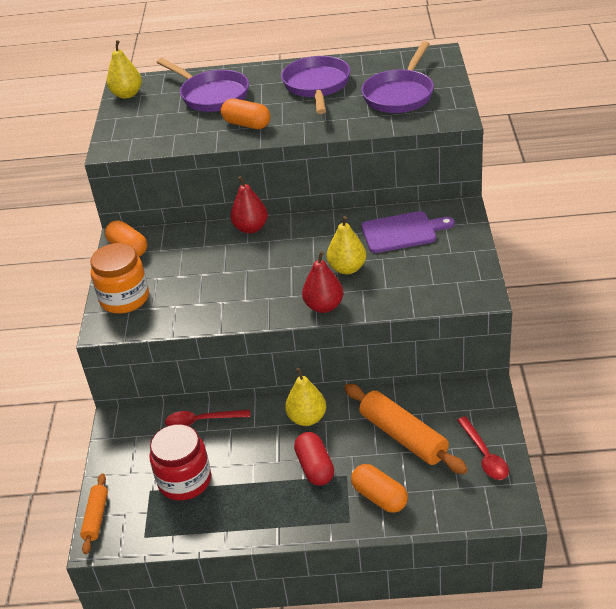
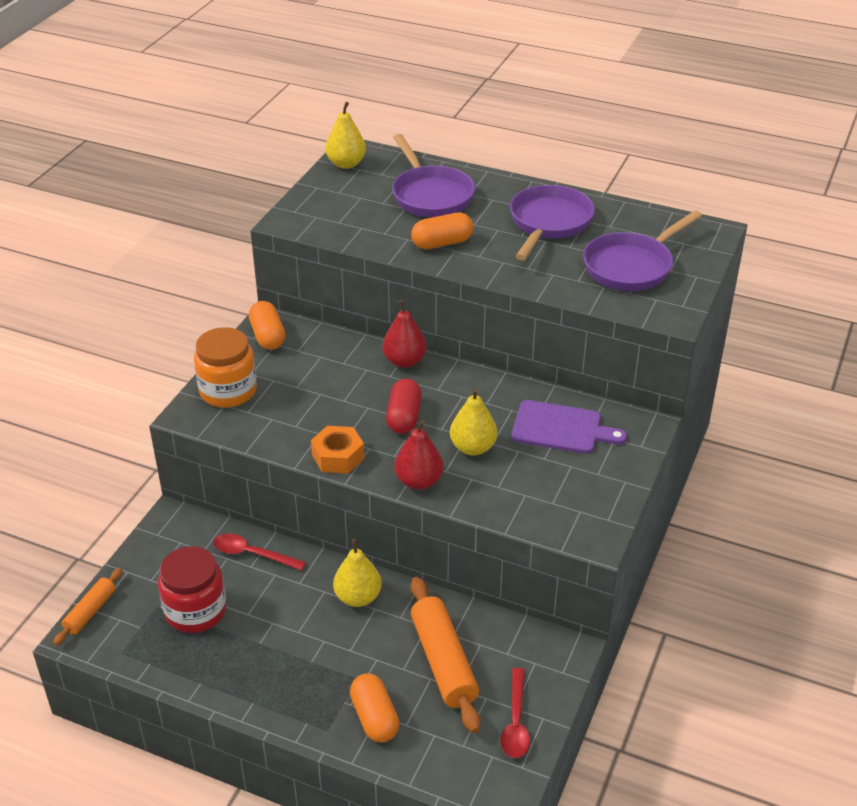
camera: 20 degrees right, 0 degrees up
orange capsule [221,99,270,129] -> orange capsule turned 75 degrees counterclockwise [411,213,474,249]
red capsule [294,432,334,485] -> red capsule moved to [386,379,422,434]
none -> orange nut [311,426,364,473]

